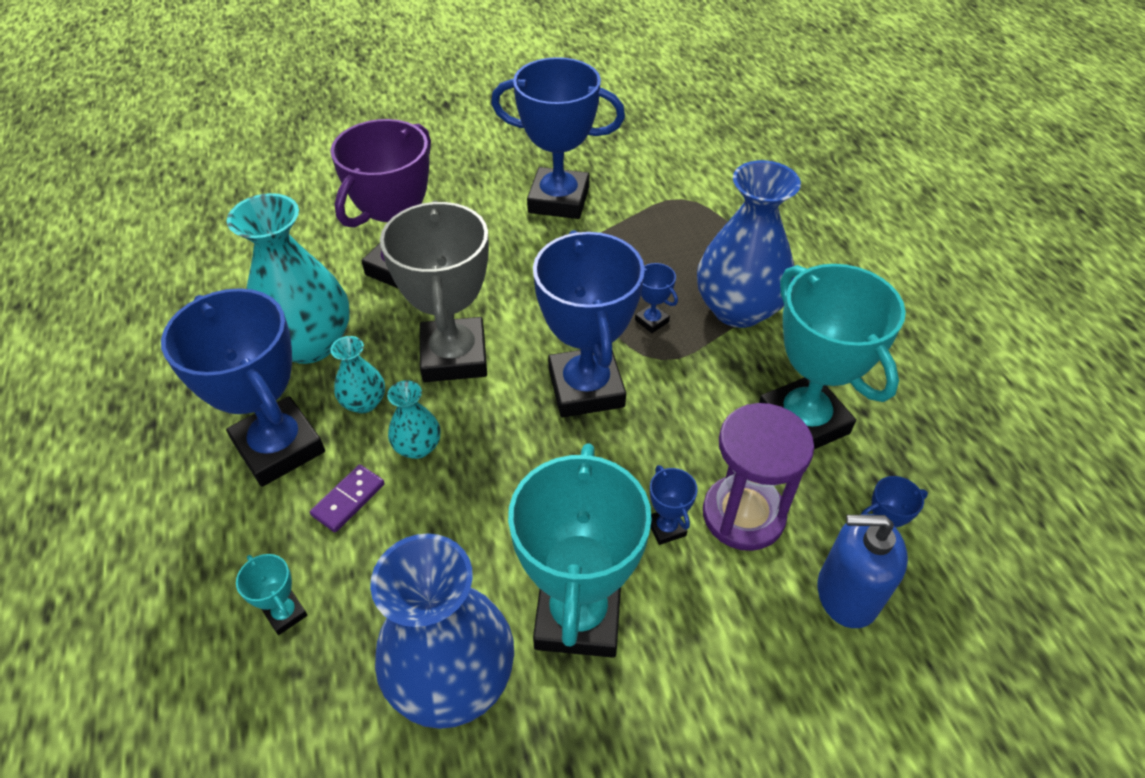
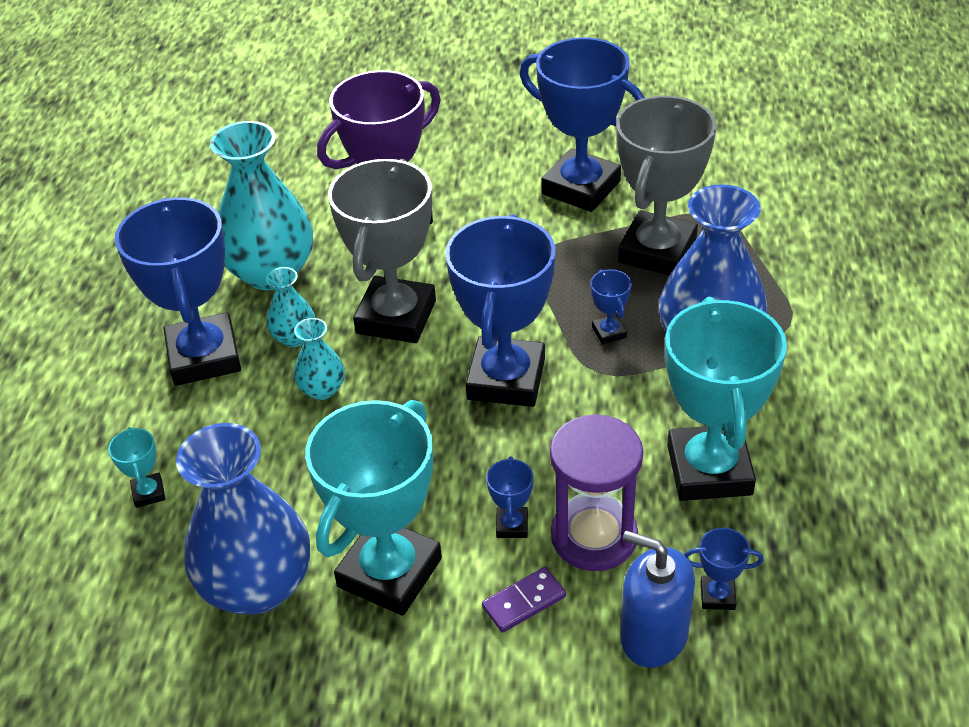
camera: 25 degrees right, 5 degrees down
purple domino [310,464,385,532] -> purple domino moved to [482,567,566,633]
none -> grey trophy [616,96,716,276]

